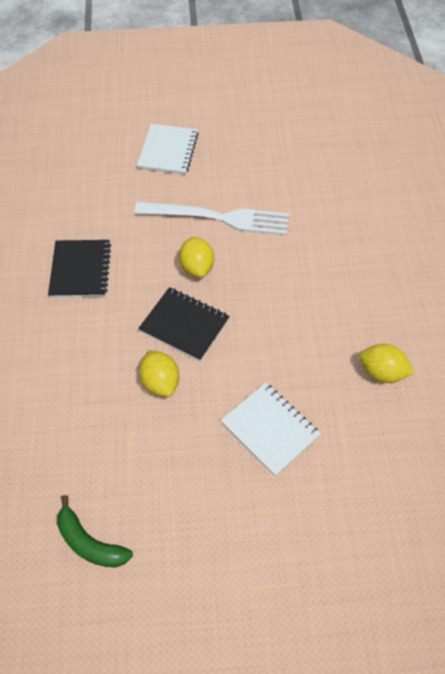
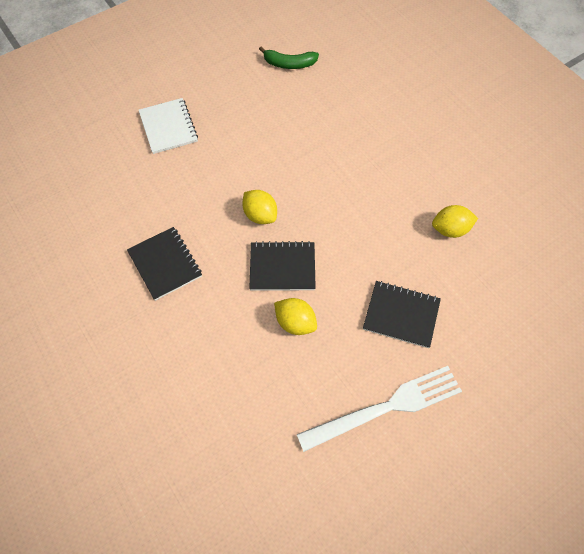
camera: 30 degrees left, 5 degrees up
green banana [57,495,133,567] -> green banana moved to [259,47,319,69]
white fork [134,202,289,235] -> white fork moved to [296,366,462,452]
white notebook [220,383,321,476] -> black notebook [363,281,441,348]

